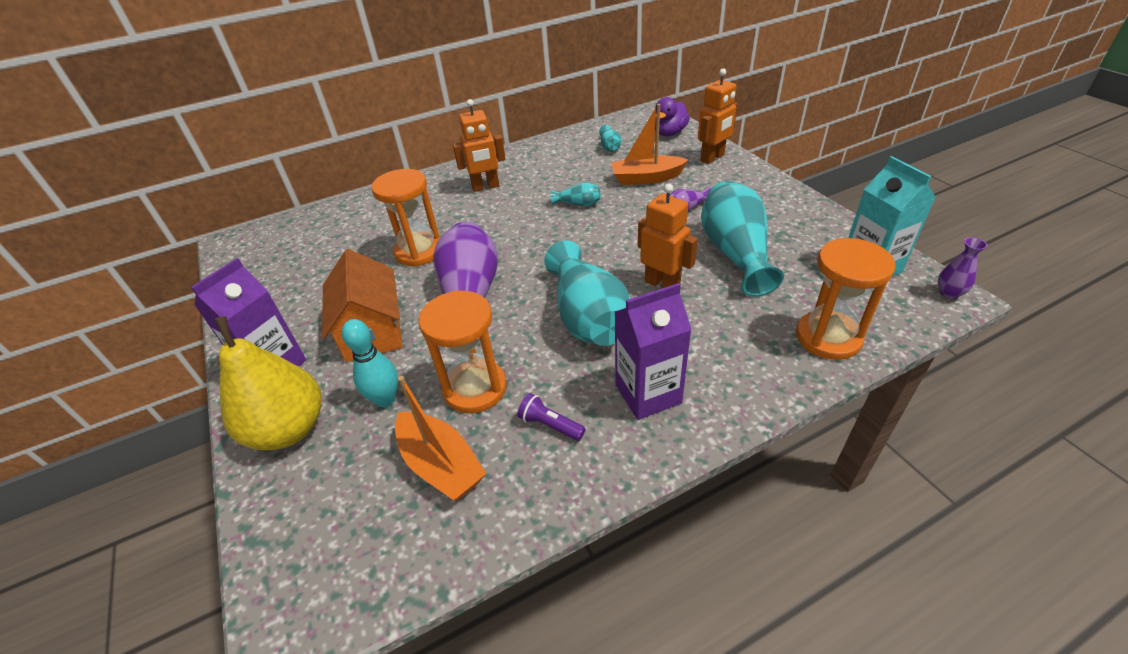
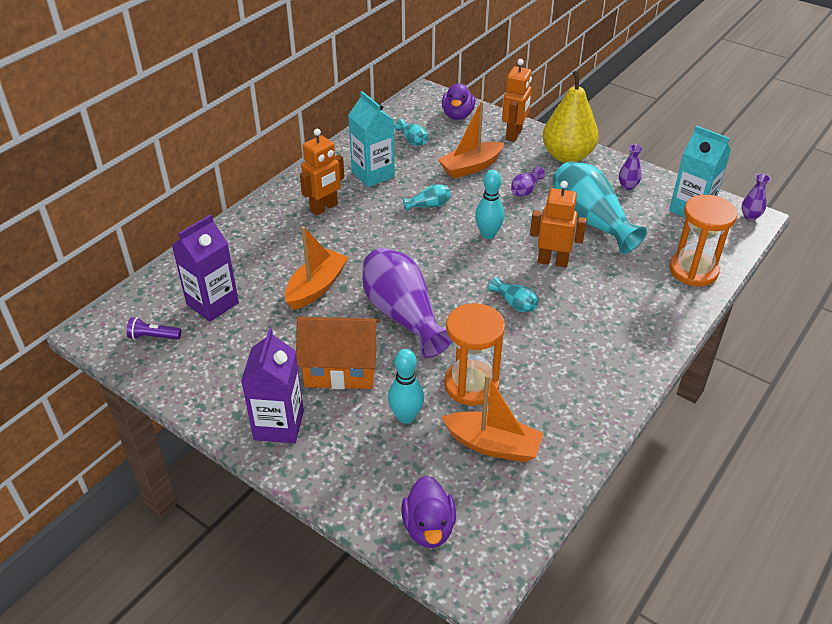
camera: 30 degrees left, 0 degrees up
yellow pear [214,316,322,450] -> yellow pear moved to [542,71,599,163]
orange house [322,249,403,362] -> orange house turned 45 degrees counterclockwise [296,317,380,389]
orange hourglass [371,169,440,266] -> orange boat [285,226,349,310]
purple flashlight [517,393,585,441] -> purple flashlight moved to [127,317,181,339]
turquoise vase [544,240,631,346] -> turquoise vase [489,277,538,312], size x0.44
purple carton [615,283,692,420] -> purple carton moved to [171,214,239,322]
none -> turquoise carton [348,91,395,187]
none -> purple duck [402,476,456,548]
none -> turquoise bowling pin [475,170,505,239]
none -> purple vase [619,144,643,190]

